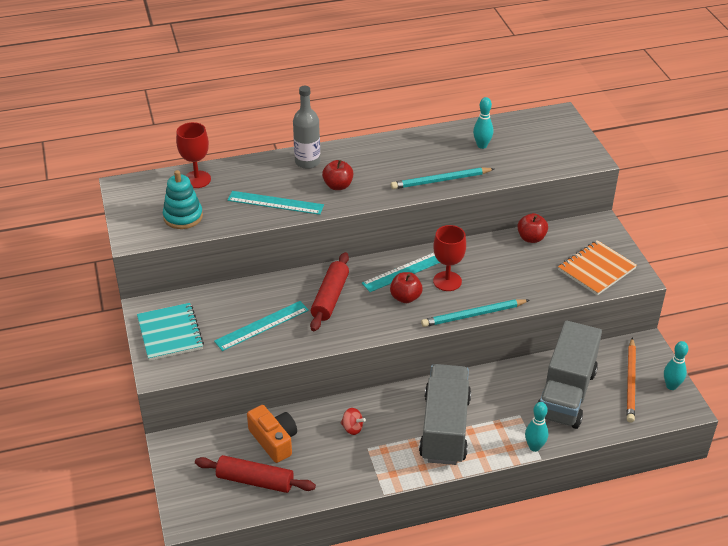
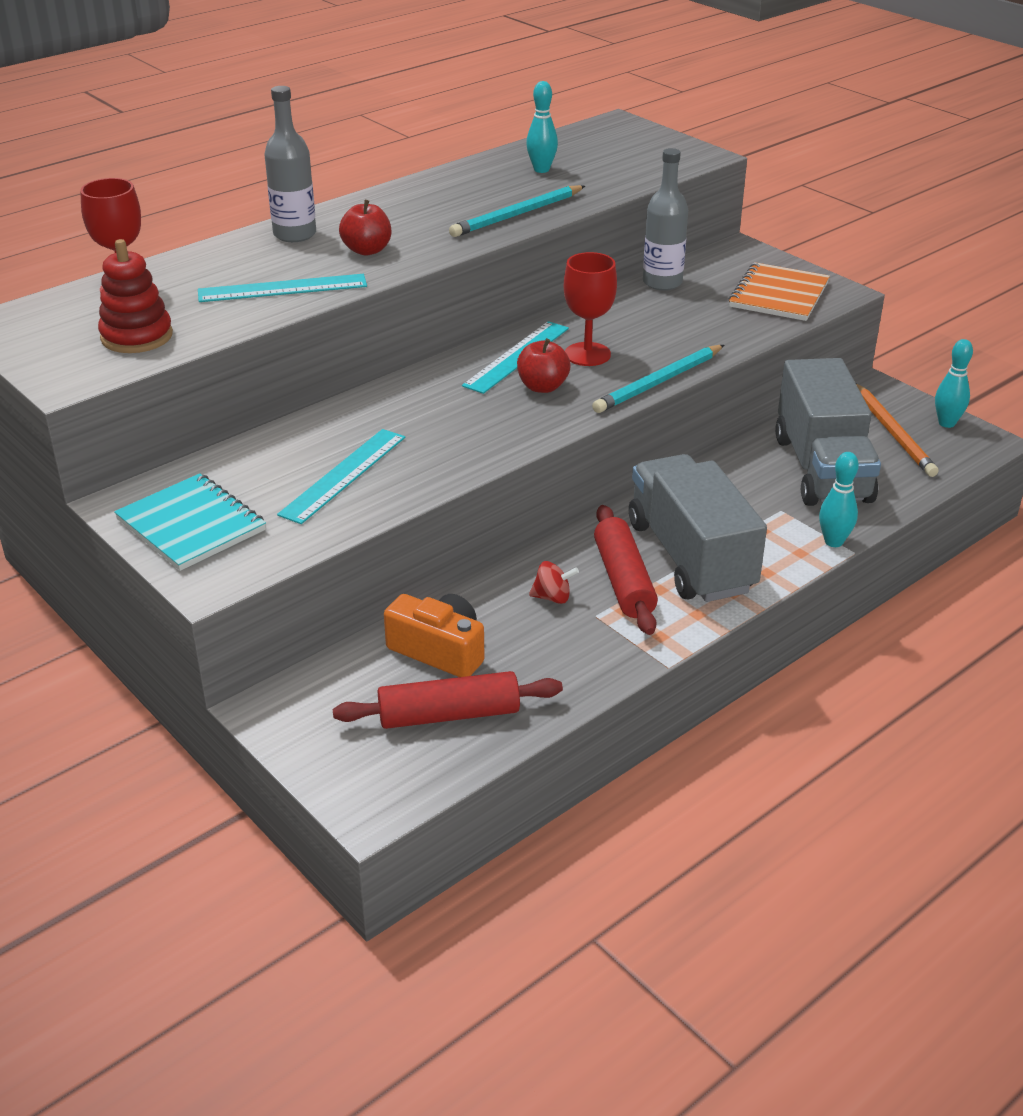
camera: 25 degrees left, 5 degrees down
turquoise stacking toy [163,170,203,229] -> red stacking toy [98,239,173,353]
red rolling pin [310,252,349,331] -> red rolling pin moved to [594,505,658,635]
red apple [517,213,548,243] -> grey bottle [643,148,688,290]

